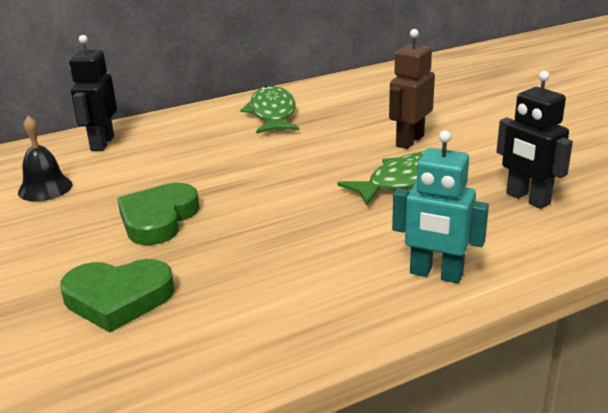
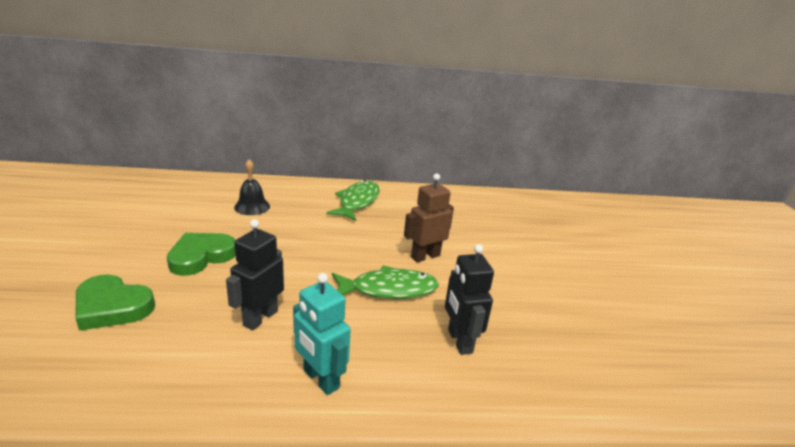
camera: 20 degrees right, 0 degrees up
black bell [18,116,73,201] -> black bell moved to [234,159,270,215]
black robot [69,35,117,151] -> black robot moved to [226,219,284,331]

